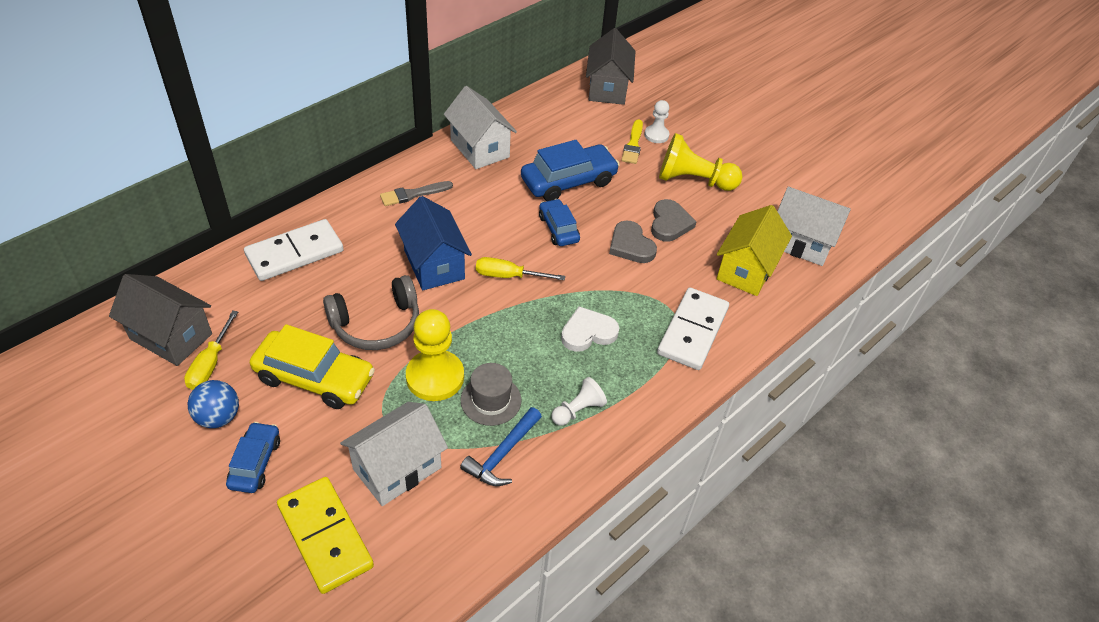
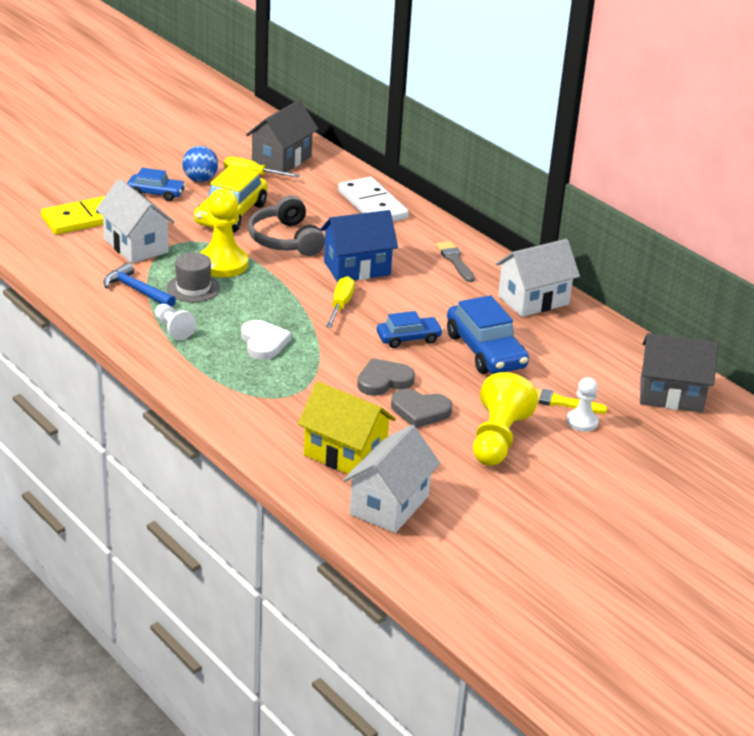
camera: 95 degrees right, 15 degrees down
white domino [657,288,729,370] -> none

